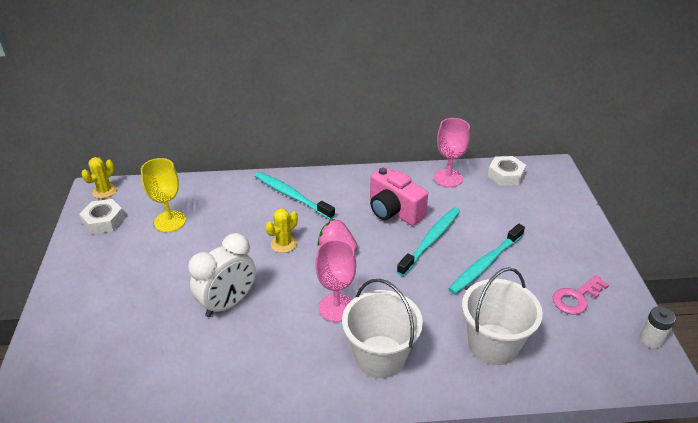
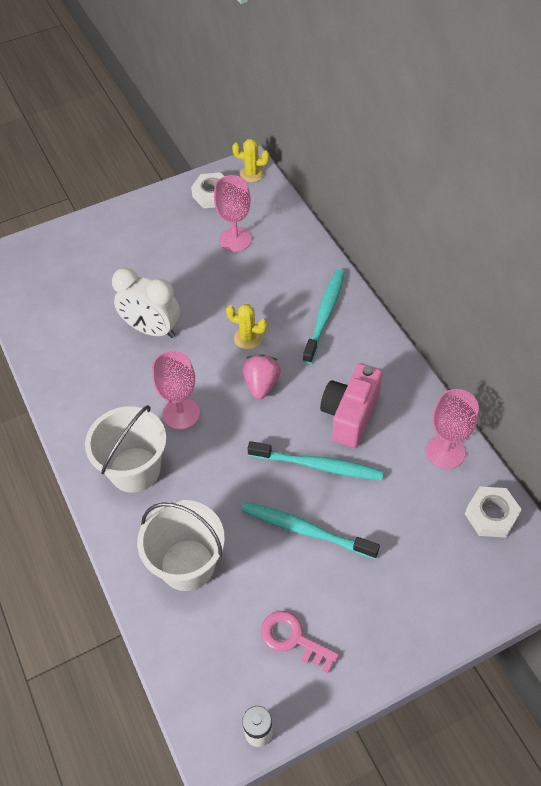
camera: 70 degrees right, 15 degrees up
yellow goblet [141,158,186,232] -> pink goblet [214,175,252,252]

